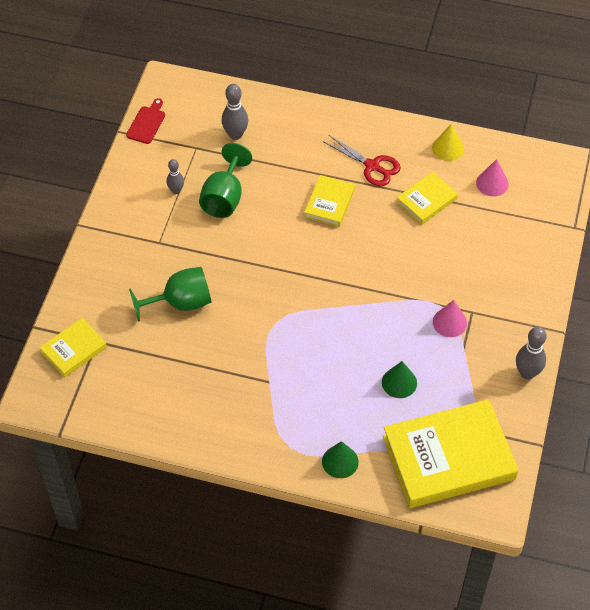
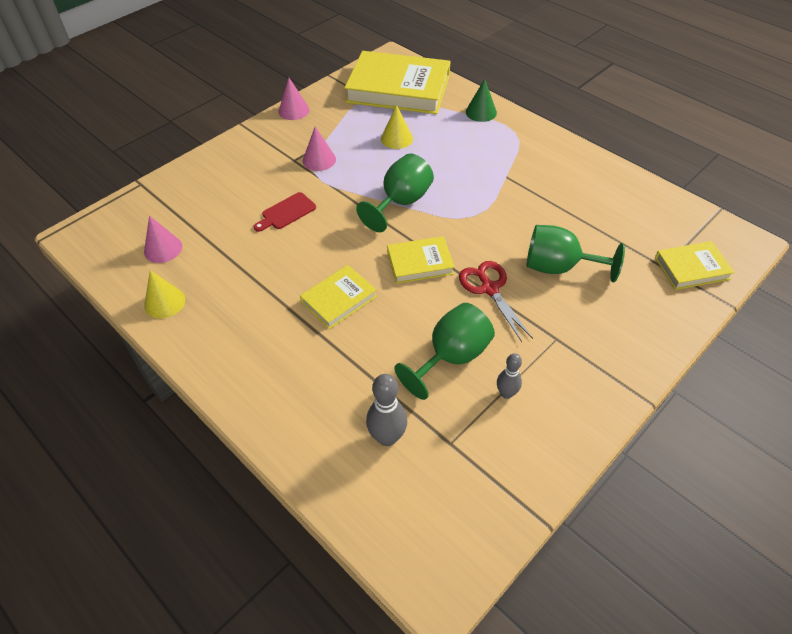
camera: 150 degrees left, 5 degrees down
red cutting board [126,98,165,144] -> red cutting board moved to [254,192,316,232]
red scissors [323,135,401,186] -> red scissors moved to [459,261,533,342]
green cone [382,361,417,398] -> yellow cone [381,105,413,149]
yellow book [396,172,458,225] -> yellow book moved to [387,236,455,284]
grey bowling pin [516,327,547,379] -> pink cone [279,78,309,120]
none -> green goblet [356,154,434,232]

